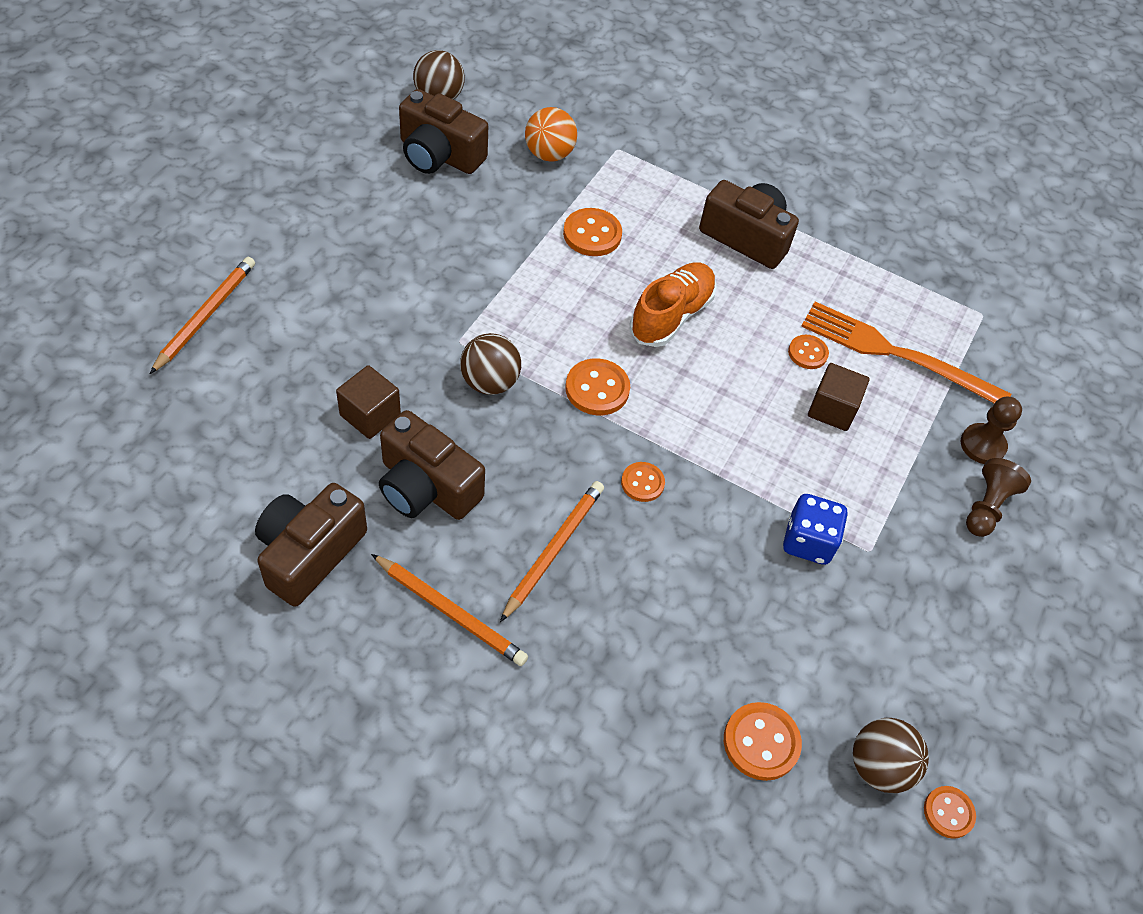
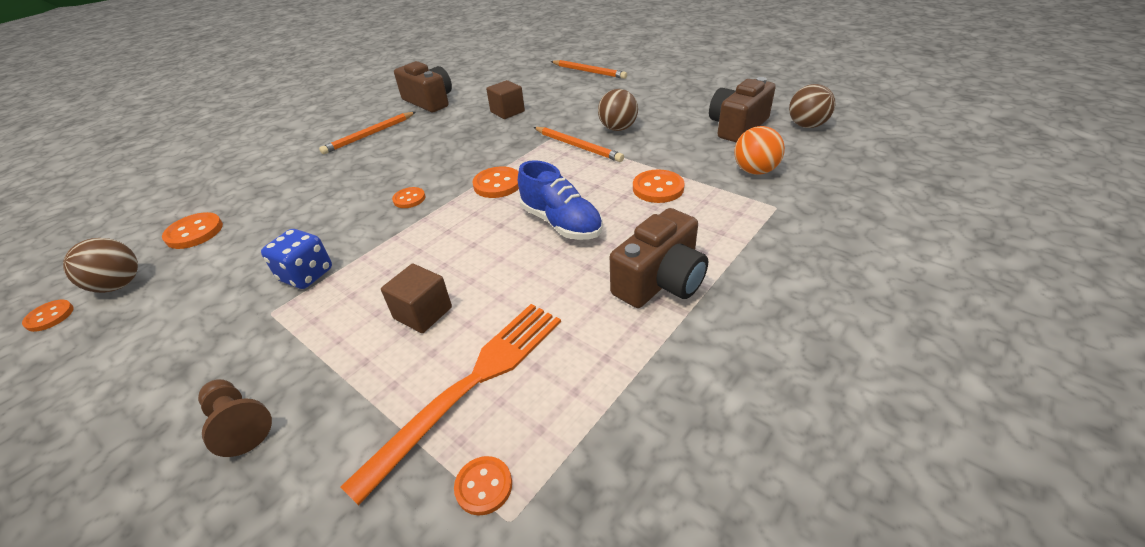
camera: 110 degrees right, 15 degrees down
brown camera [379,410,485,520] -> none
brown ball [460,333,521,395] -> brown ball moved to [598,89,638,131]
orange pencil [500,481,604,622] -> orange pencil moved to [534,127,624,162]
orange shoe [630,262,716,347] -> blue shoe [518,160,603,240]
orange button [788,335,829,369] -> orange button moved to [454,456,512,516]
brown pawn [961,397,1022,464] -> none

